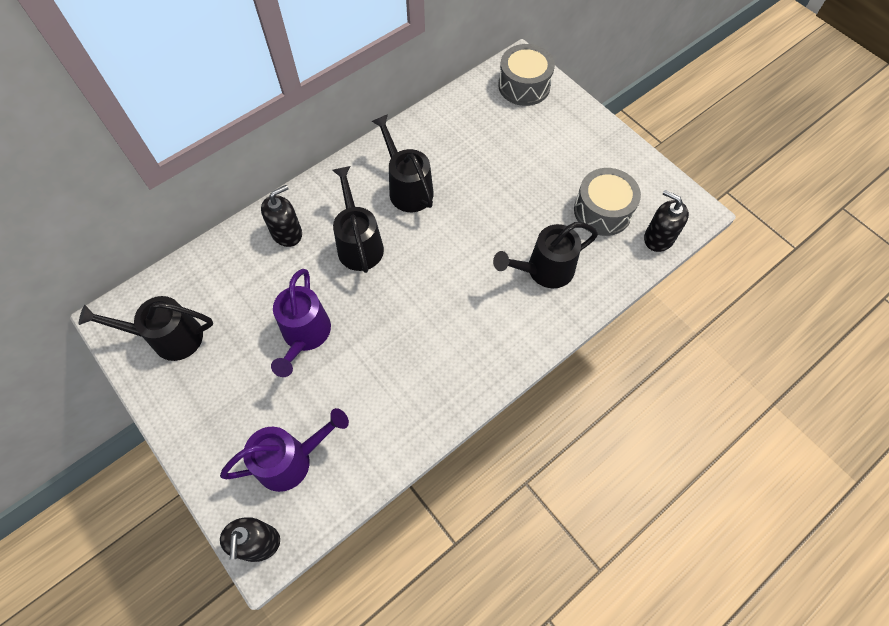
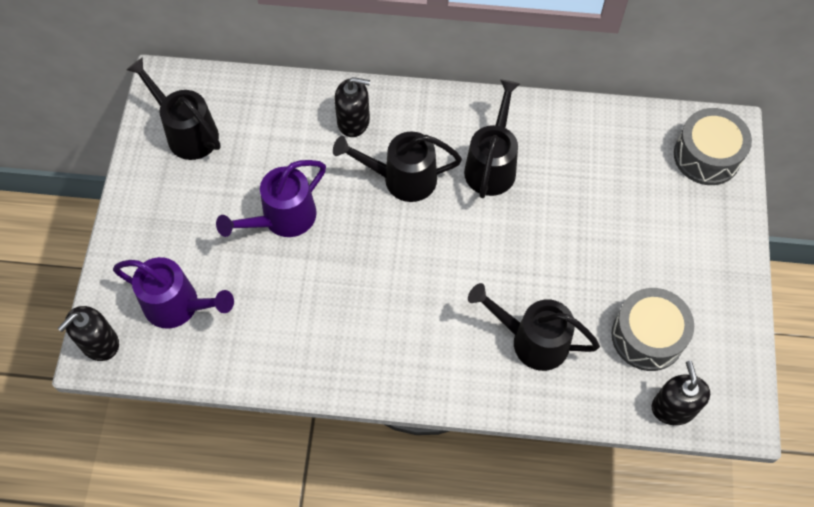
camera: 45 degrees right, 0 degrees up
black watering can [332,166,384,273] -> black watering can turned 120 degrees counterclockwise [333,131,462,202]

